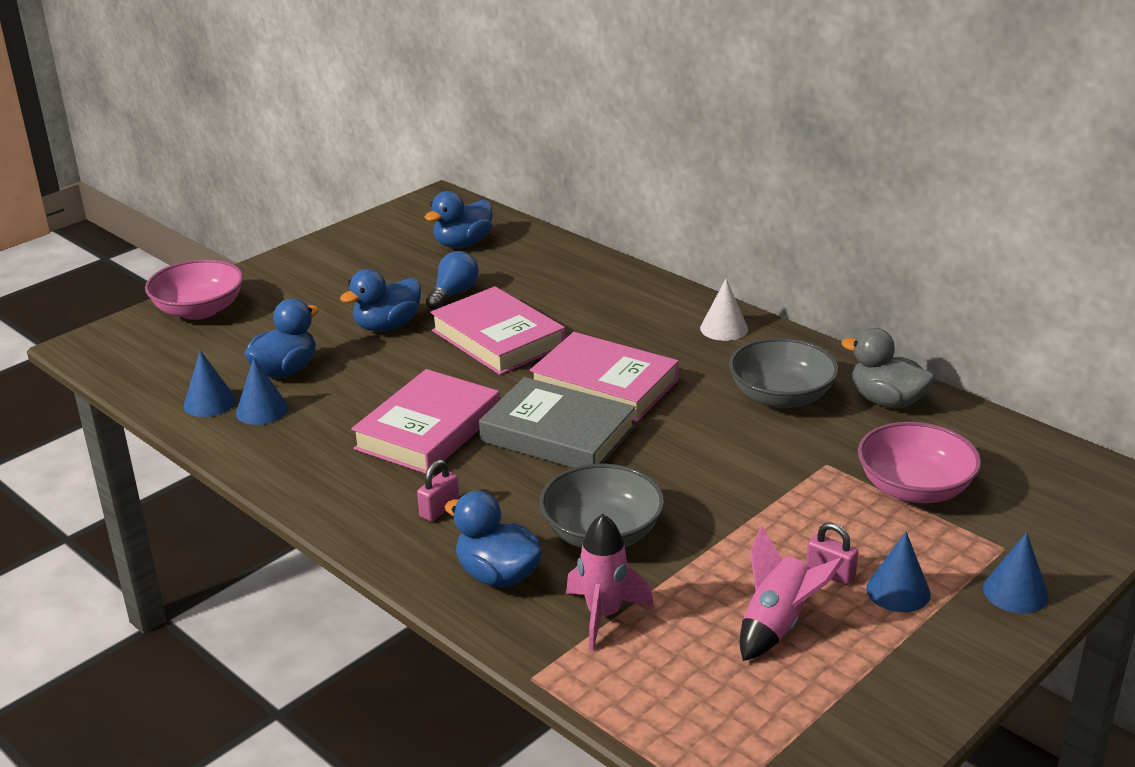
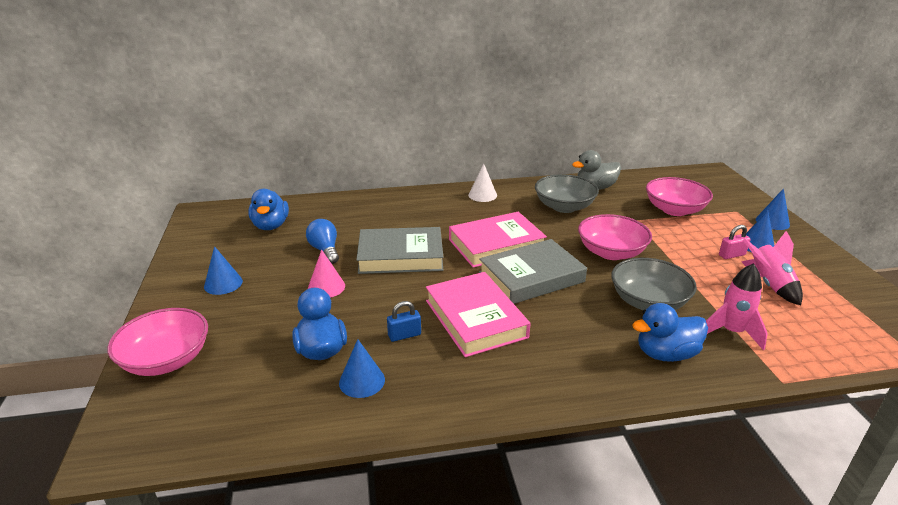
camera: 55 degrees left, 0 degrees up
blue cone [184,350,236,417] -> blue cone moved to [204,246,243,295]
blue duck [340,269,421,332] -> pink cone [308,250,345,298]
pink padlock [417,460,459,522] -> none
pink book [430,286,565,375] -> grey book [356,227,444,274]
none -> blue padlock [387,301,421,342]
none -> pink bowl [578,214,652,260]

